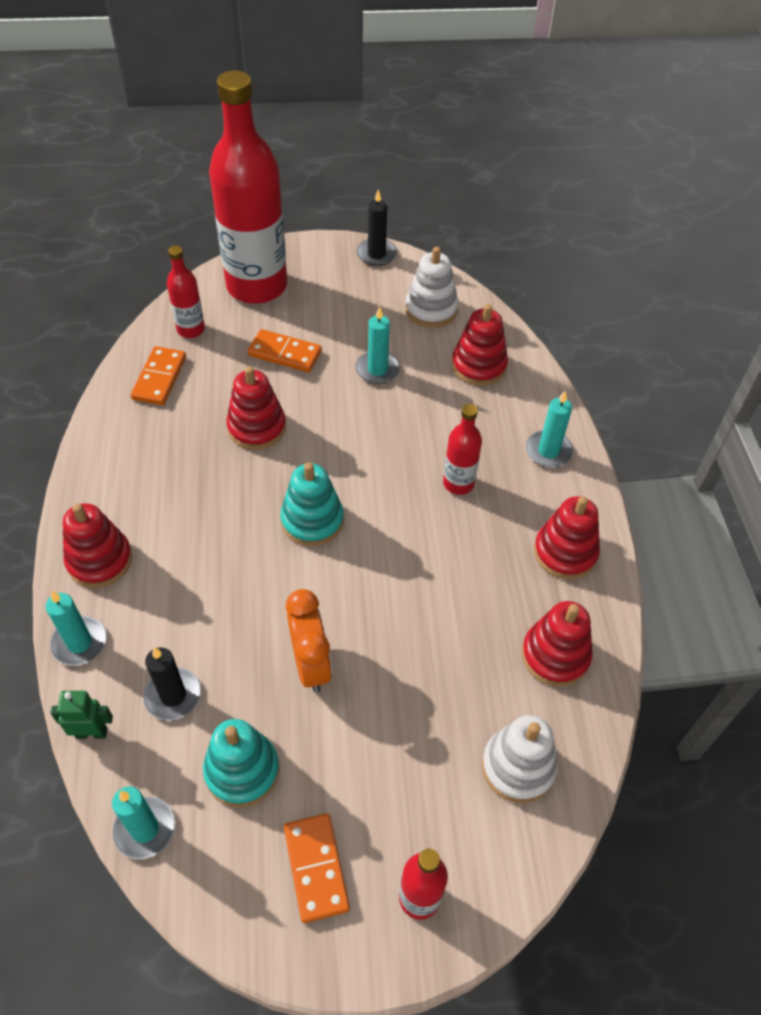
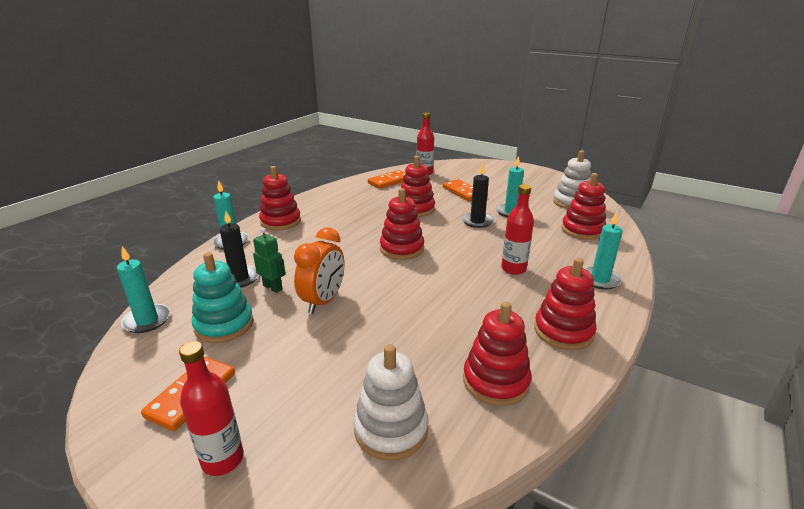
camera: 40 degrees right, 25 degrees down
green robot [50,691,113,739] -> green robot moved to [253,228,286,293]
red bottle [209,70,287,304] -> none
turquoise stacking toy [280,462,344,546] -> red stacking toy [380,188,424,260]
black candle [357,190,397,266] -> black candle moved to [462,163,494,228]

